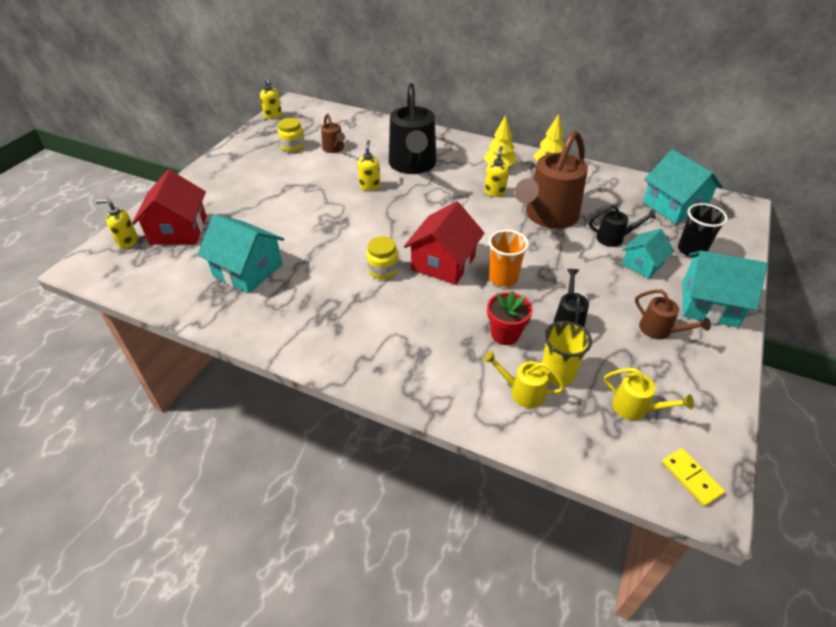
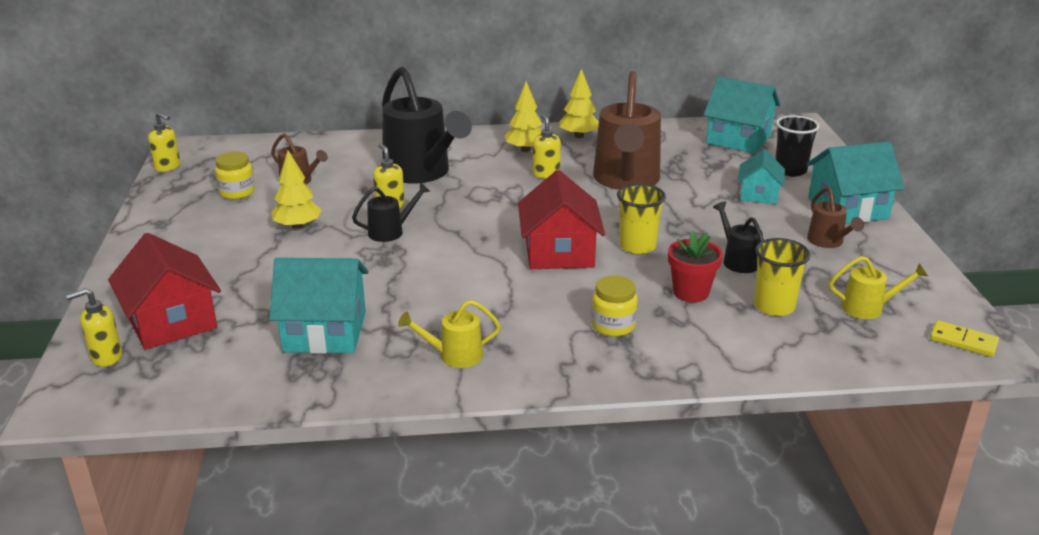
camera: 30 degrees left, 15 degrees down
yellow jar [366,236,398,279] -> yellow jar moved to [591,276,638,337]
yellow watering can [483,351,565,408] -> yellow watering can moved to [398,300,501,368]
orange cup [489,230,529,287] -> yellow cup [617,184,666,254]
black watering can [589,205,656,247] -> black watering can moved to [352,182,430,242]
brown watering can [635,289,711,339] -> brown watering can turned 60 degrees clockwise [807,187,864,248]
none -> yellow tree [271,150,321,230]

